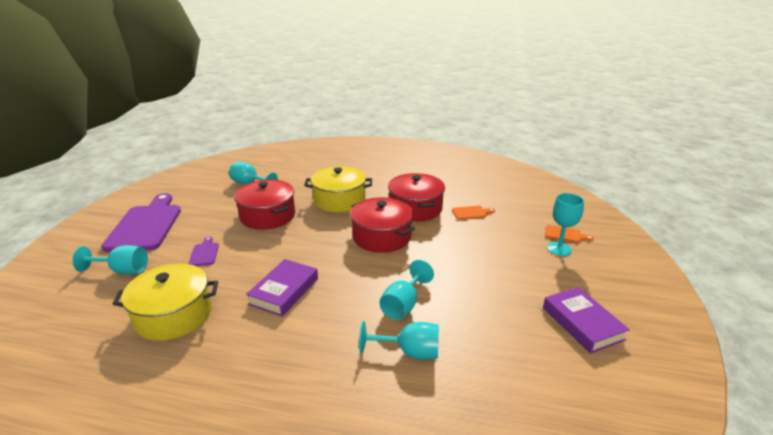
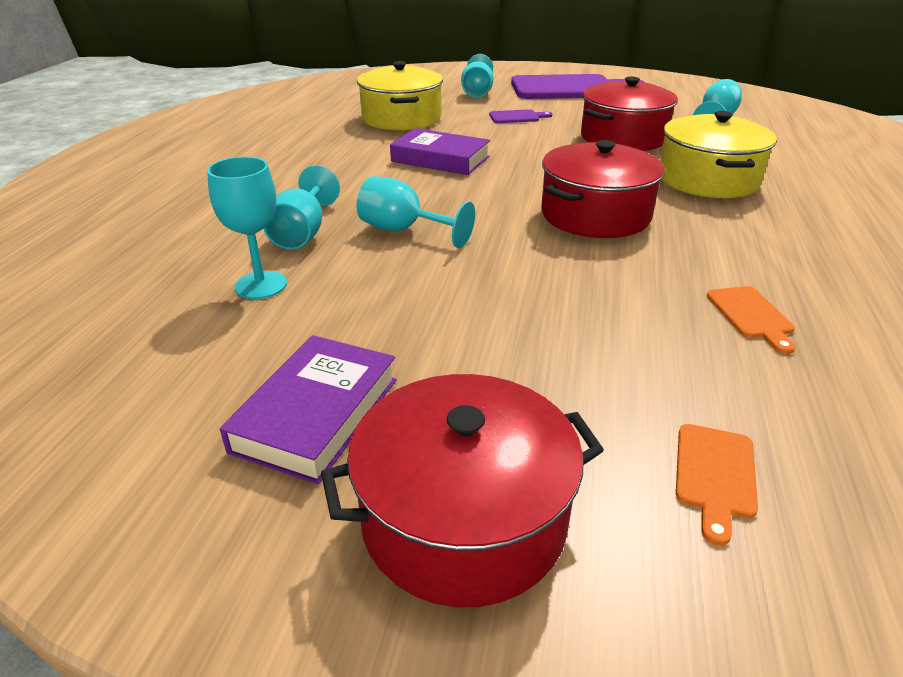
camera: 90 degrees right, 5 degrees up
red pot [388,173,445,222] -> red pot moved to [321,374,604,607]
purple book [543,287,630,354] -> purple book turned 45 degrees counterclockwise [220,335,397,484]
turquoise goblet [547,193,584,256] -> turquoise goblet moved to [207,157,287,299]

